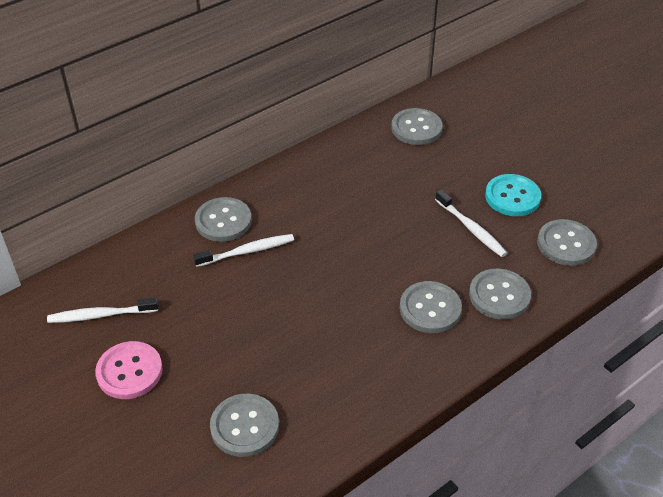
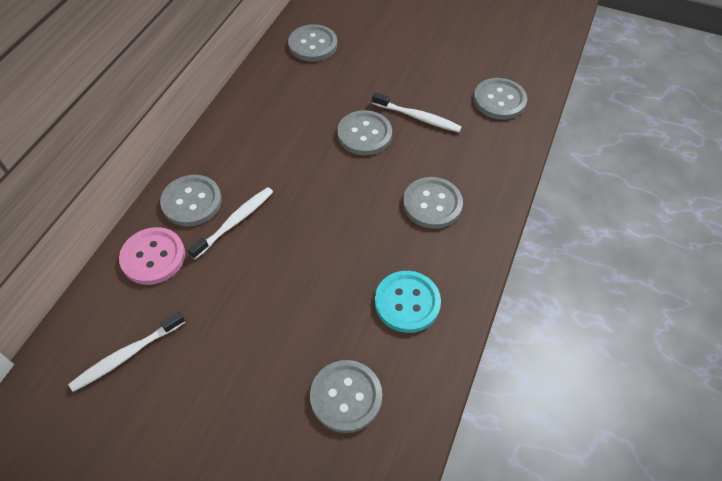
camera: 30 degrees left, 10 degrees up
pink button [95,341,163,399] -> pink button moved to [119,227,185,285]
grey button [469,269,531,320] -> grey button moved to [337,110,392,155]
turquoise button [485,174,541,216] -> turquoise button moved to [375,271,441,333]

